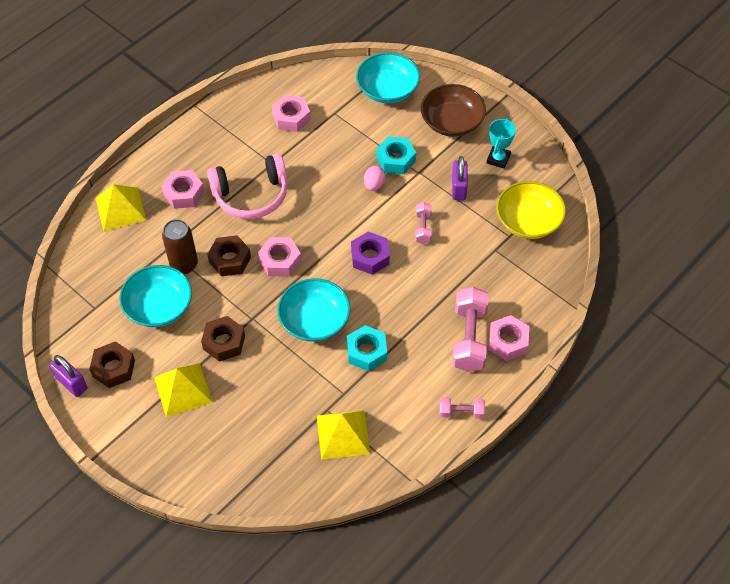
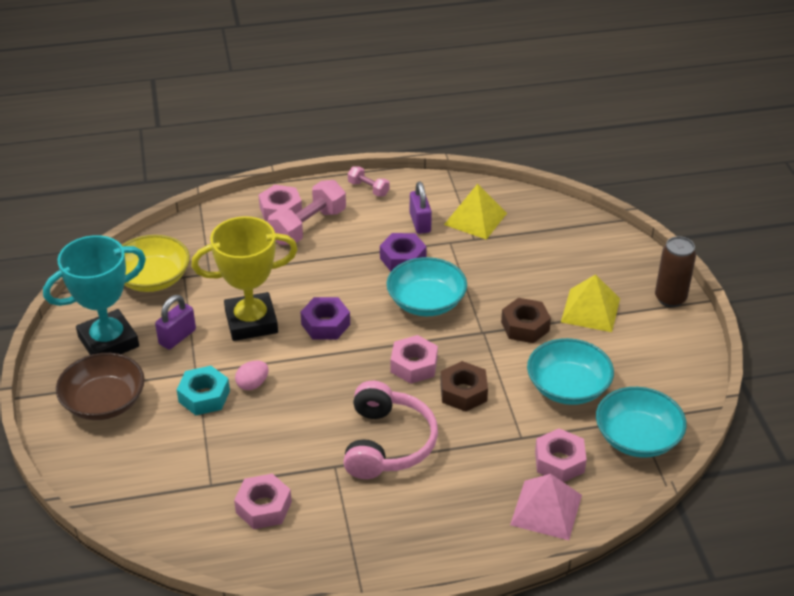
camera: 145 degrees left, 15 degrees down
purple padlock [50,355,87,397] -> purple padlock moved to [410,182,432,234]
brown nut [89,341,135,388] -> none
yellow pyramid [96,184,146,231] -> pink pyramid [510,474,582,540]
pink nut [162,170,204,209] -> pink nut moved to [535,428,587,482]
brown can [162,219,198,274] -> brown can moved to [655,236,696,307]
pink headphones [207,154,287,219] -> pink headphones turned 75 degrees clockwise [343,381,438,479]
turquoise nut [347,325,387,371] -> purple nut [380,233,427,271]
turquoise bowl [356,52,420,103] -> turquoise bowl moved to [596,387,687,458]
pink dumbbell [415,203,432,244] -> yellow trophy [191,216,298,341]
turquoise trophy [487,118,516,169] -> turquoise trophy [43,235,146,355], size x1.95

